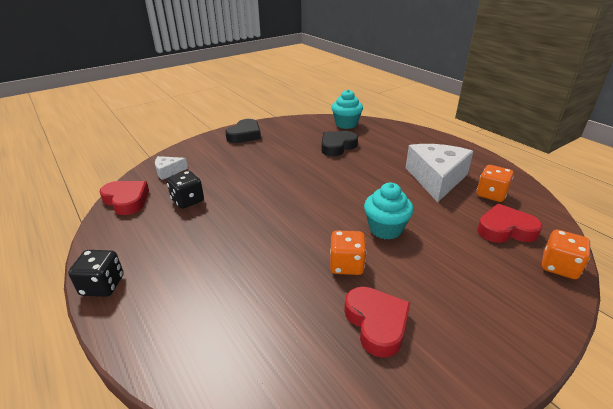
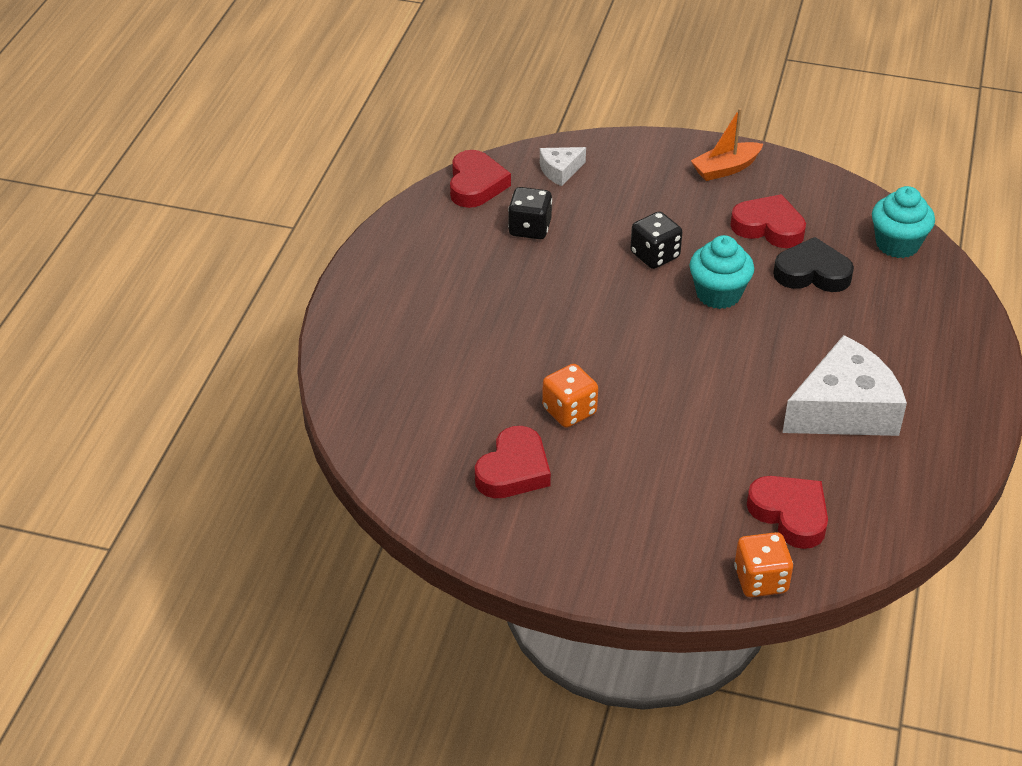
camera: 50 degrees right, 10 degrees up
black dice [68,250,124,297] -> black dice moved to [630,212,682,269]
white cheese [155,156,188,180] -> white cheese turned 60 degrees counterclockwise [540,147,586,186]
black heart [225,119,261,143] -> orange boat [691,108,763,181]
turquoise cupcake [364,183,414,240] -> turquoise cupcake moved to [689,235,754,309]
orange dice [477,165,514,202] -> none
none -> red heart [730,194,806,248]

